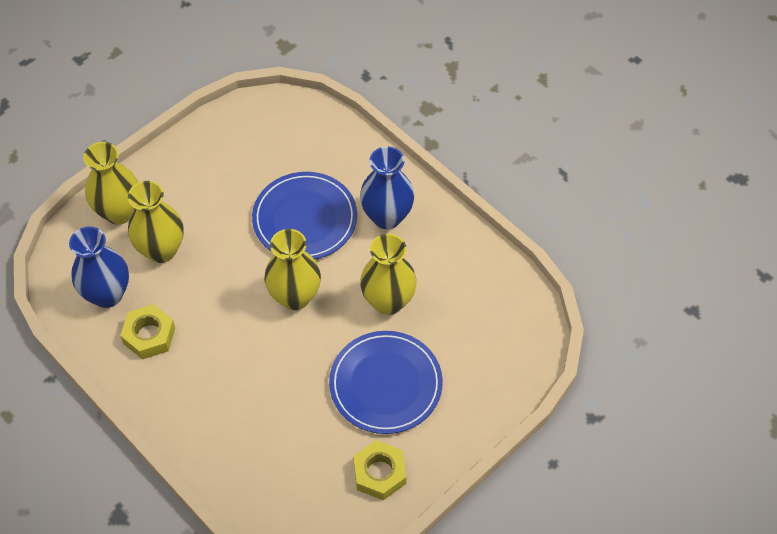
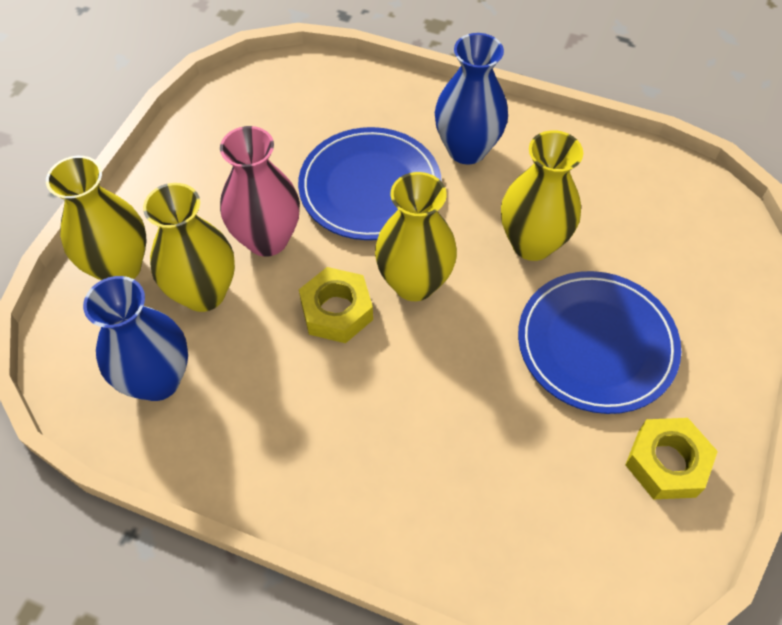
camera: 25 degrees left, 0 degrees up
yellow nut [120,304,175,359] -> yellow nut moved to [299,267,373,343]
none -> pink vase [220,126,300,257]

